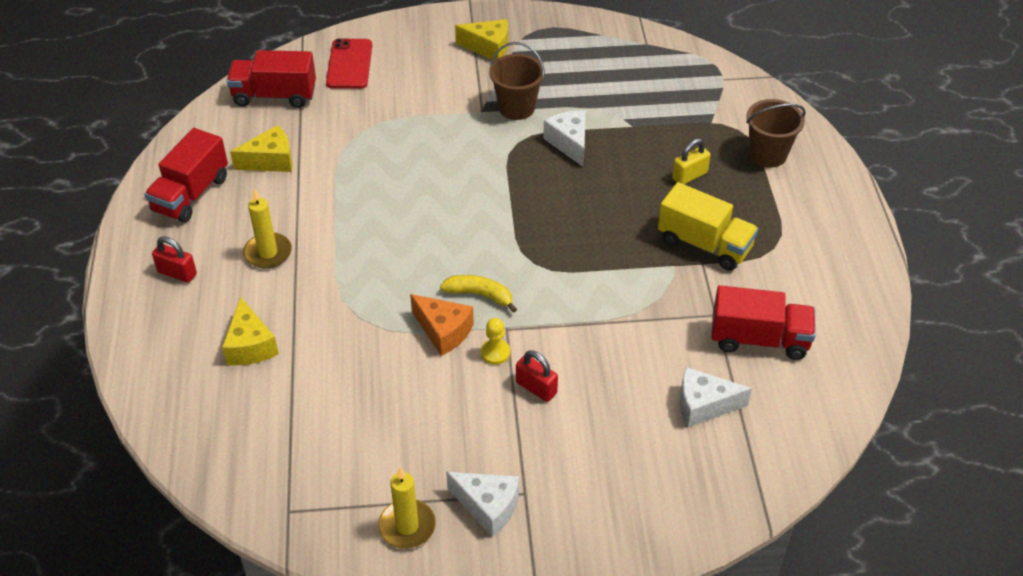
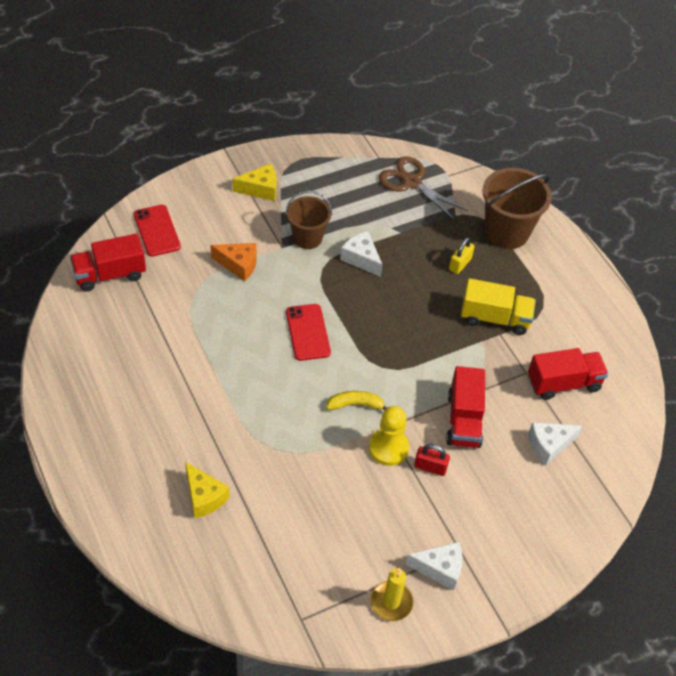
camera: 25 degrees left, 5 degrees up
red truck [144,128,228,223] -> red truck moved to [446,366,485,448]
red padlock [152,236,197,283] -> none
yellow cheese [230,125,292,172] -> none
yellow candle [243,188,292,268] -> none
orange cheese [410,294,474,356] -> orange cheese moved to [211,243,257,281]
yellow pawn [481,318,510,365] -> yellow pawn [369,406,409,466], size x1.77
brown bucket [746,99,806,168] -> brown bucket [482,168,552,249], size x1.55
none -> red phone [286,304,331,361]
none -> brown scissors [379,156,469,221]

